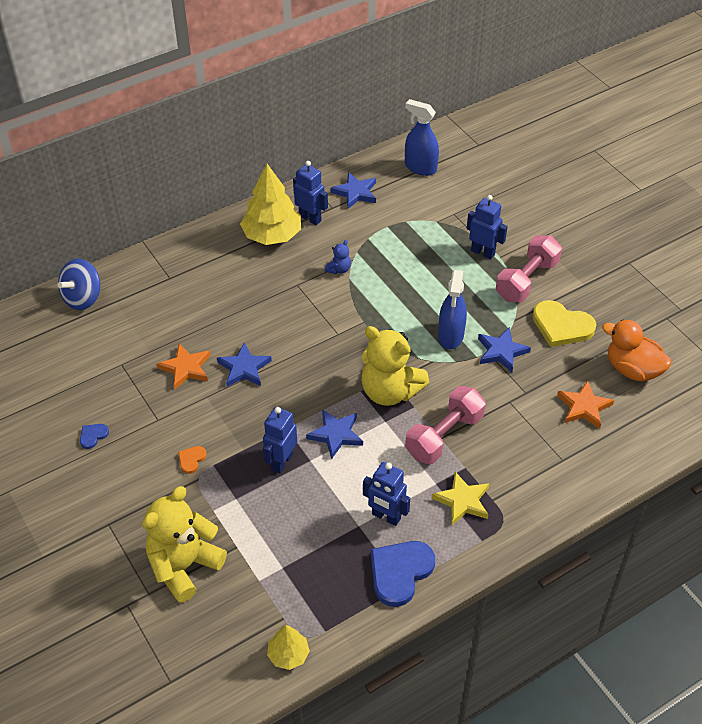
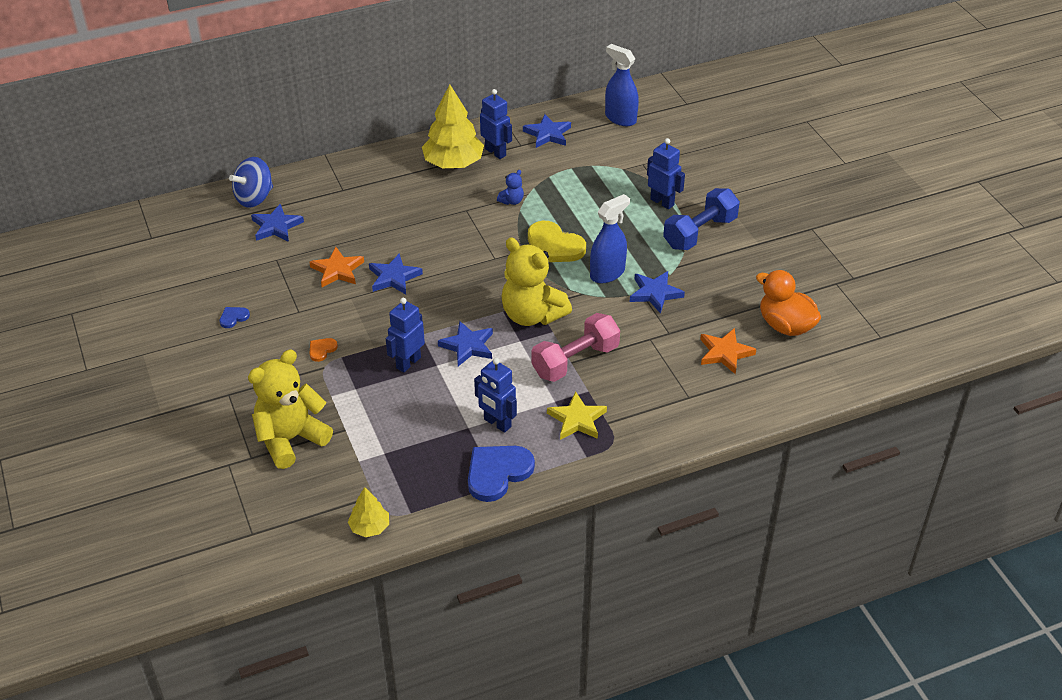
camera: 10 degrees right, 5 degrees down
blue spray bottle [438,270,467,349] -> blue spray bottle turned 150 degrees counterclockwise [590,194,630,283]
pink dumbbell [496,235,562,302] -> blue dumbbell [663,188,740,250]
yellow heart [533,300,596,347] -> yellow heart moved to [528,221,586,262]
none -> blue star [251,204,304,242]

